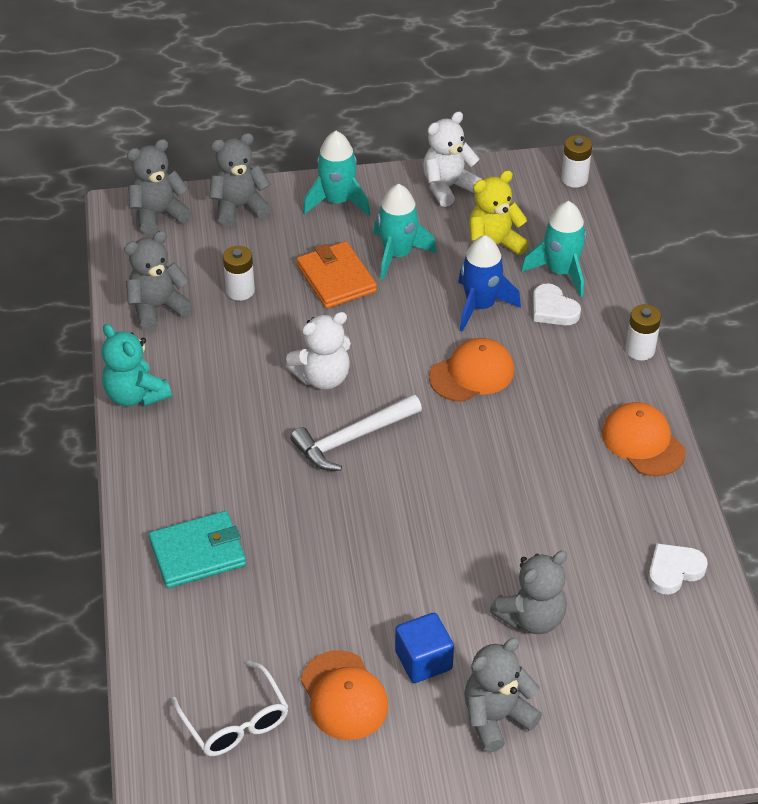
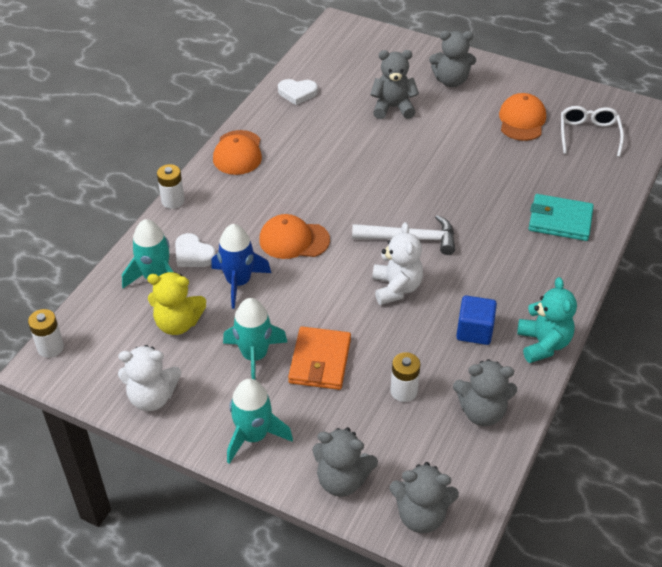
camera: 145 degrees left, 0 degrees up
white teddy bear [286,312,351,390] -> white teddy bear turned 75 degrees clockwise [372,222,423,305]
blue cube [395,613,454,683] -> blue cube moved to [456,296,497,345]
white heart [533,283,581,325] -> white heart turned 135 degrees clockwise [175,233,216,267]

